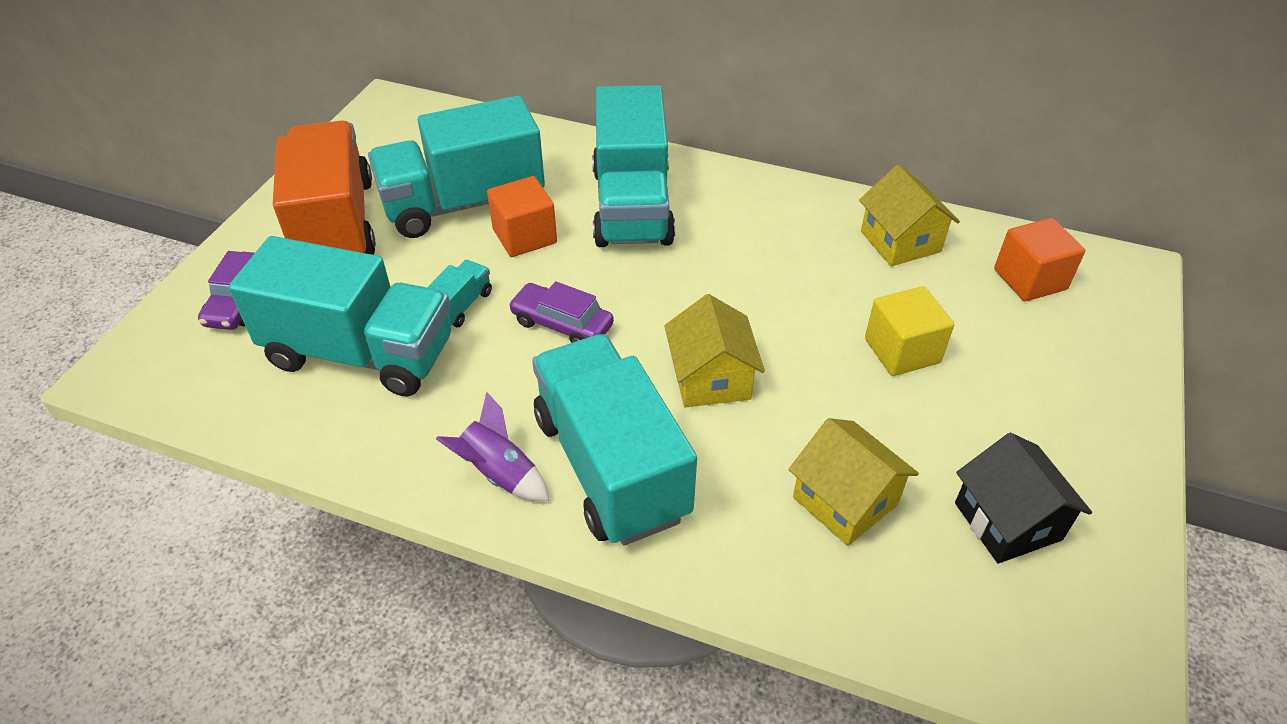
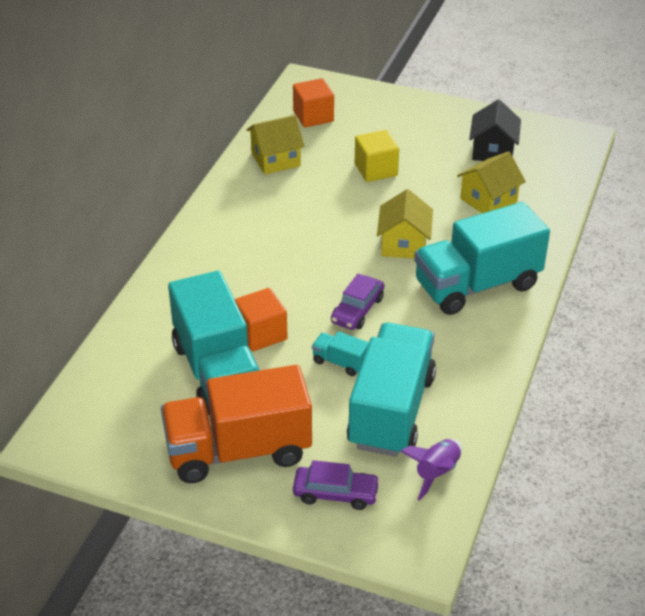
camera: 90 degrees left, 5 degrees down
purple rocket [436,392,549,501] -> purple rocket moved to [400,439,462,501]
turquoise truck [592,85,675,247] -> none
yellow house [664,294,765,407] -> yellow house turned 75 degrees counterclockwise [377,189,433,259]
black house [955,433,1092,564] -> black house turned 60 degrees counterclockwise [469,99,521,161]

